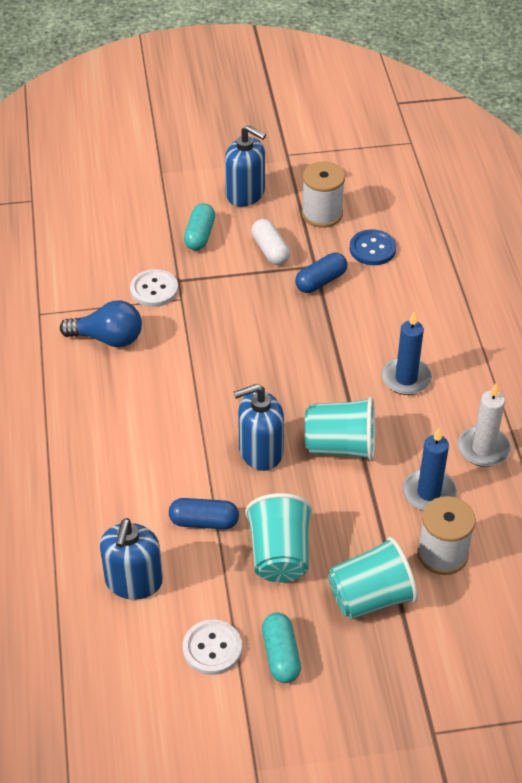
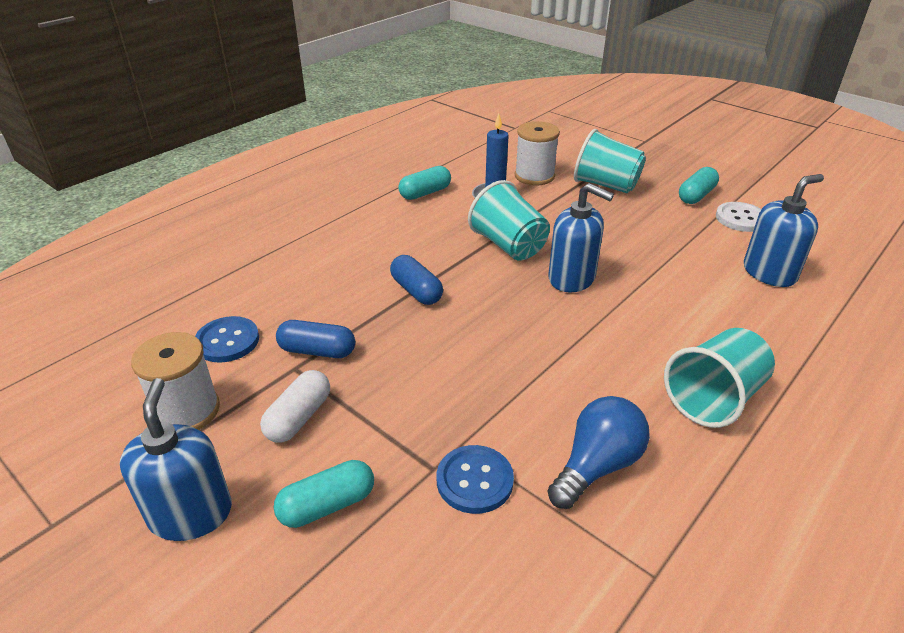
camera: 130 degrees left, 10 degrees down
blue light bulb [60,301,142,347] -> blue light bulb turned 75 degrees clockwise [547,396,650,509]
white button [130,269,178,307] -> blue button [437,445,514,514]
blue capsule [169,498,239,529] -> blue capsule moved to [390,255,443,305]
turquoise cup [245,493,312,582] -> turquoise cup moved to [664,328,775,428]
blue candle [381,312,432,395] -> none
white candle [458,383,511,467] -> turquoise capsule [398,166,451,200]

